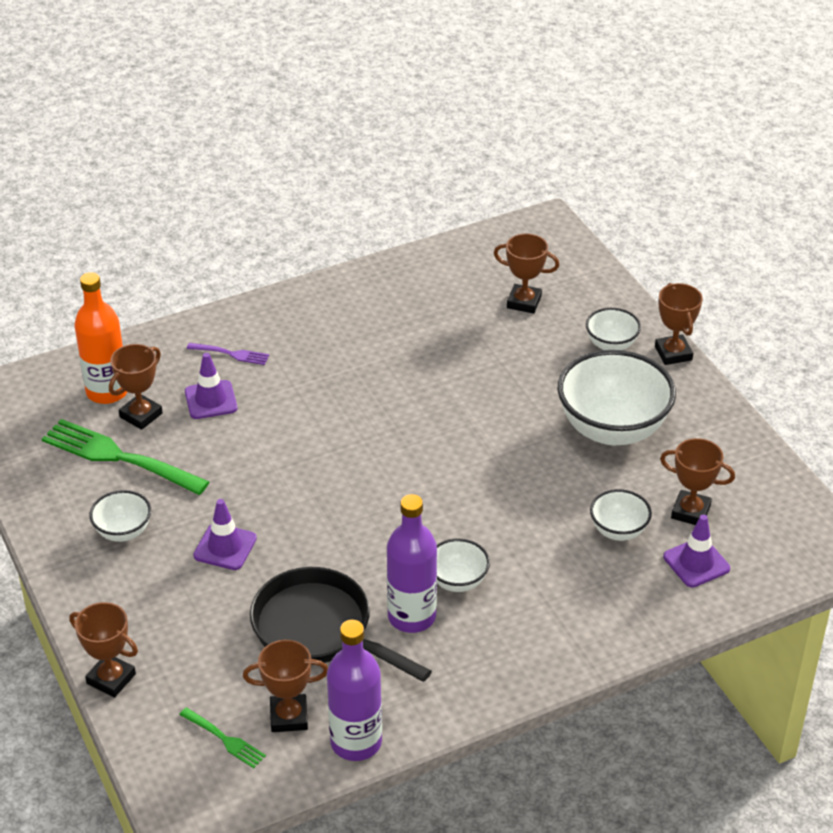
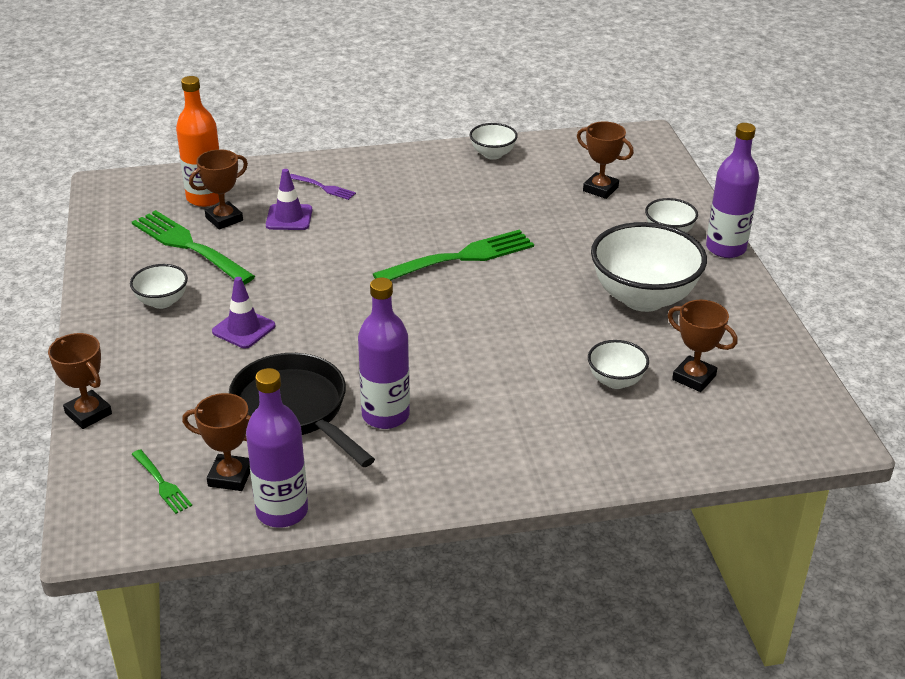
camera: 15 degrees right, 5 degrees down
white bowl [437,539,490,592] -> white bowl moved to [470,123,518,160]
brown trophy [655,283,703,365] -> purple bottle [706,123,759,258]
purple traffic cone [663,515,730,587] -> none
none -> green fork [373,229,534,280]

